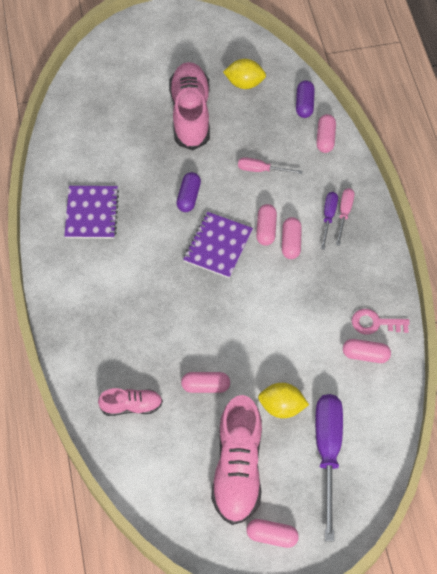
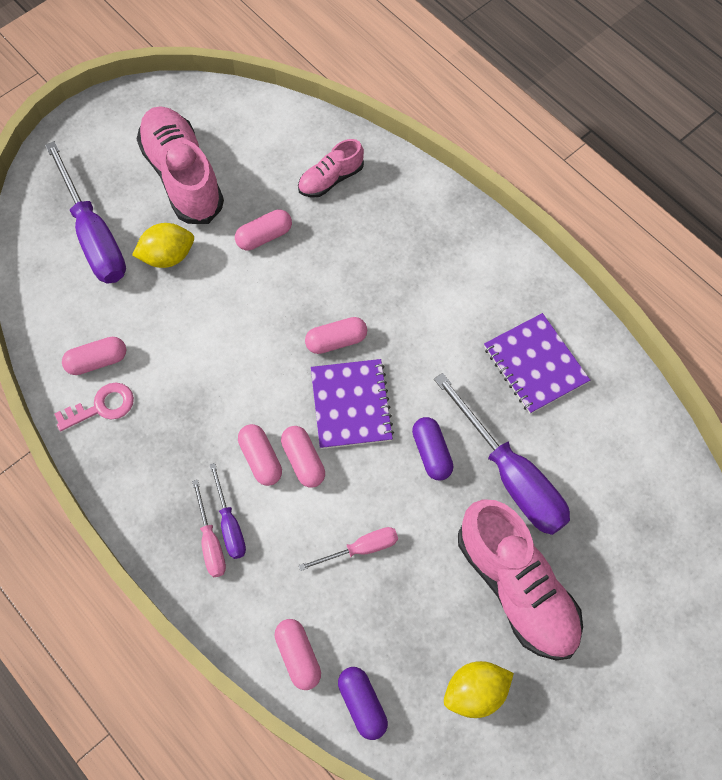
camera: 150 degrees right, 5 degrees up
pink capsule [246,519,299,548] -> pink capsule moved to [305,317,367,354]
none -> purple screwdriver [434,373,570,535]

